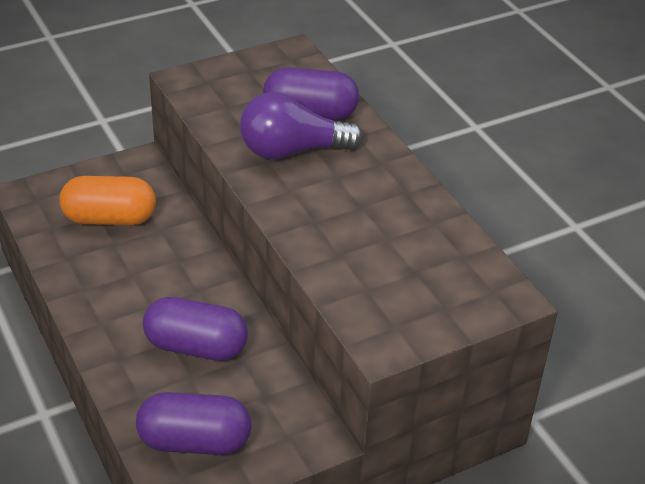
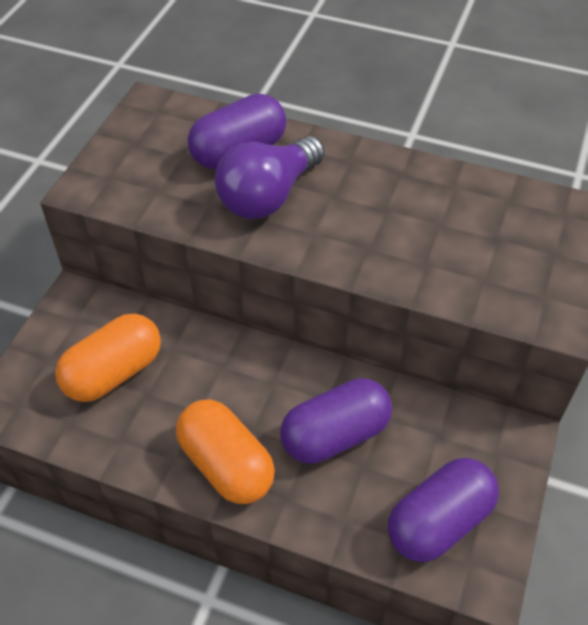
camera: 40 degrees left, 10 degrees up
none -> orange capsule [176,400,275,504]

